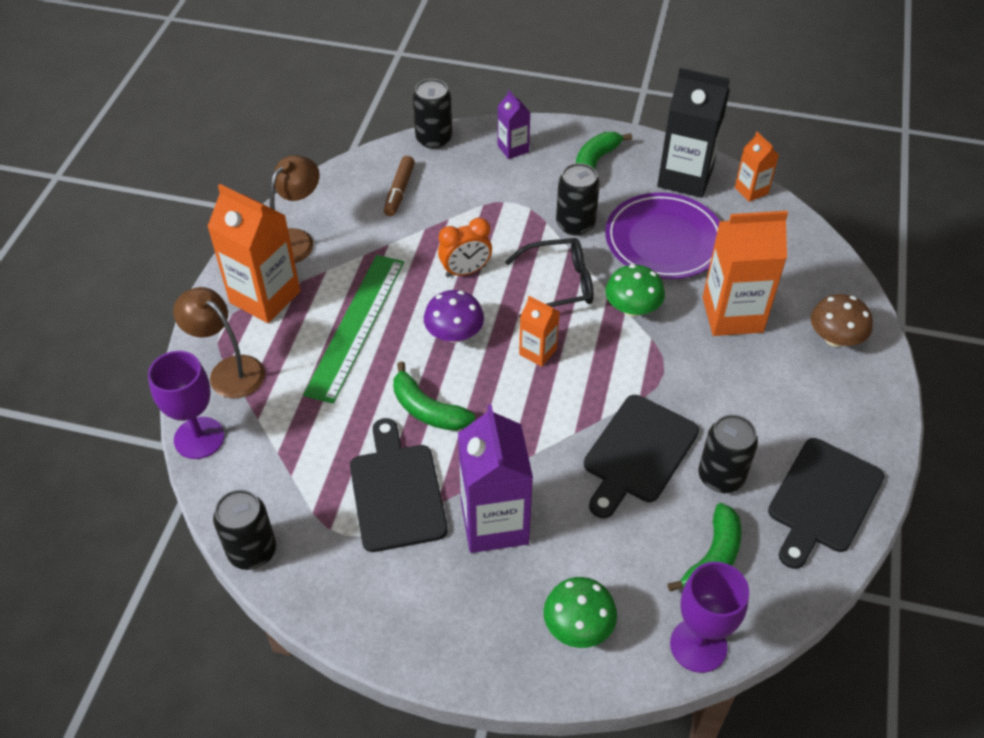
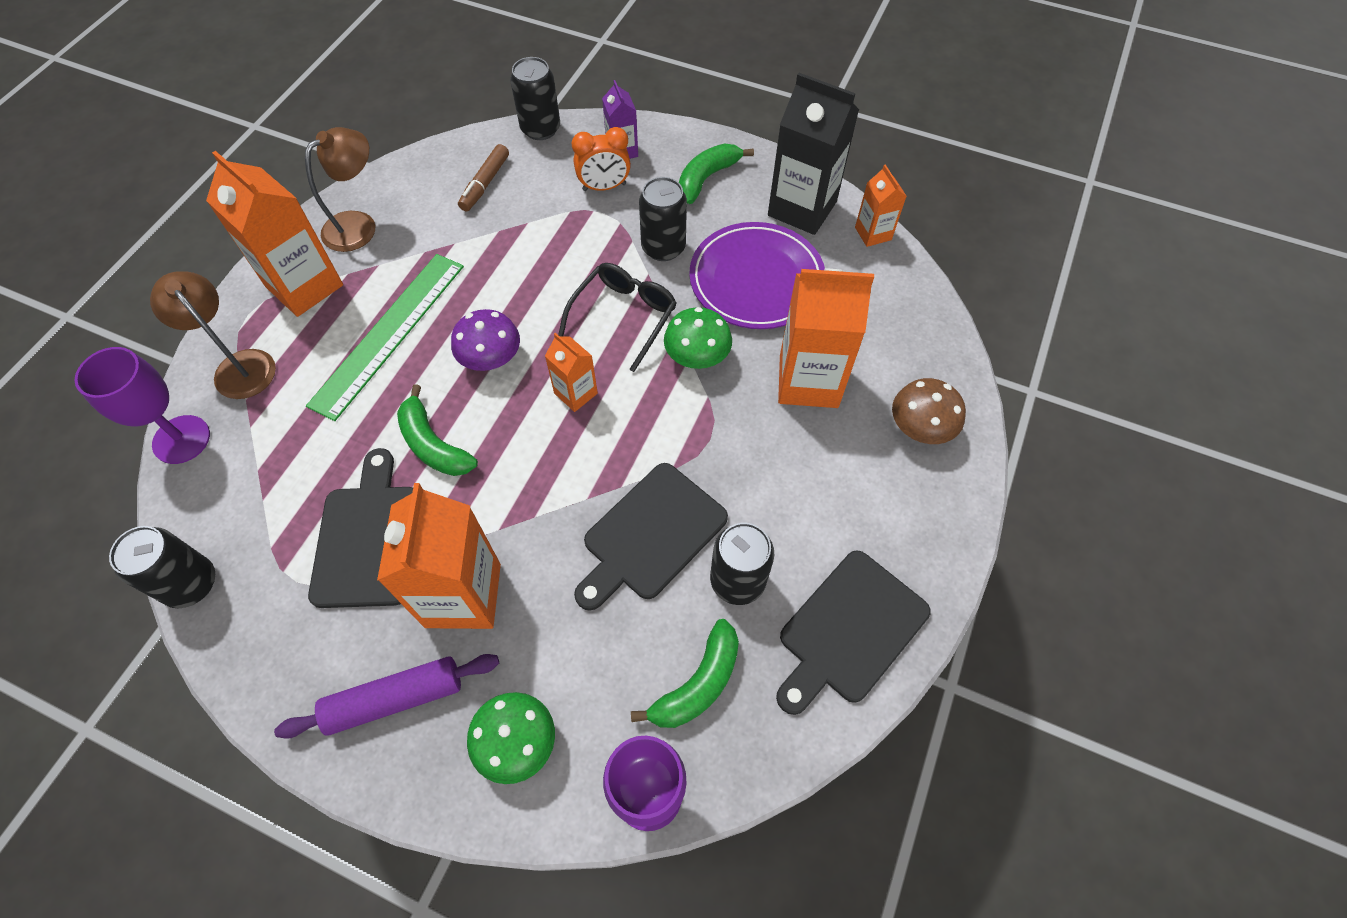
camera: 10 degrees right, 10 degrees up
orange clock [438,218,492,277] -> orange clock moved to [572,127,631,191]
purple carton [458,404,533,553] -> orange carton [377,483,501,629]
black glasses [505,238,594,317] -> black glasses turned 60 degrees counterclockwise [558,263,677,372]
none -> purple rolling pin [274,654,499,739]

